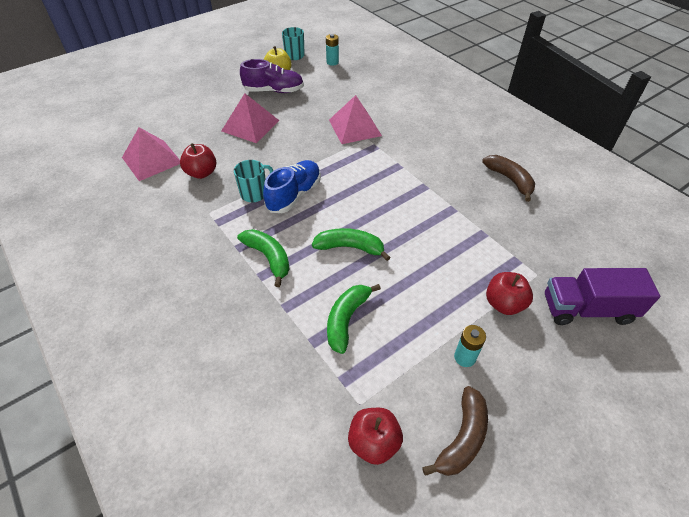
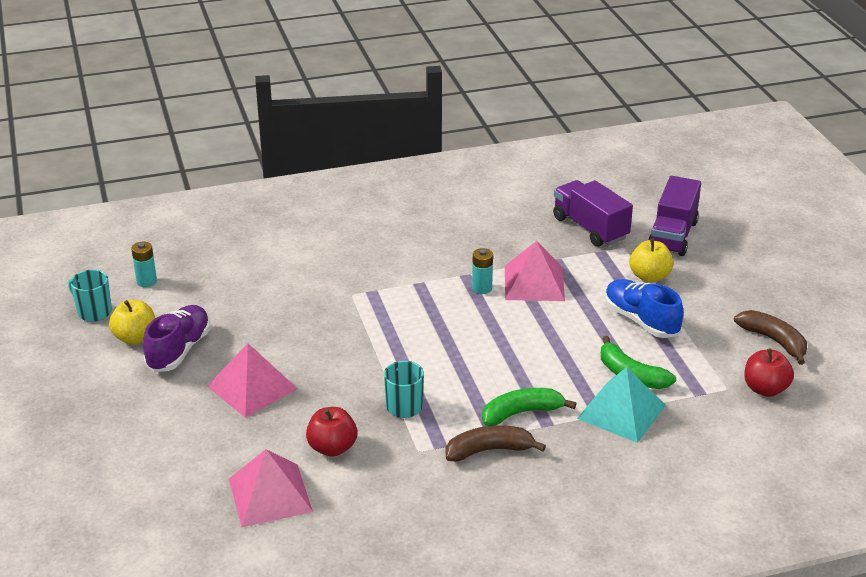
camera: 70 degrees left, 15 degrees down
blue shoe [263,160,321,213] -> blue shoe moved to [605,279,684,338]
green banana [312,228,390,261] -> none
pink pyramid [329,95,382,144] -> pink pyramid moved to [505,241,565,301]
turquoise battery [454,325,486,367] -> turquoise battery moved to [472,248,493,294]
brown banana [482,155,535,202] -> brown banana moved to [446,425,546,462]
red apple [486,272,533,315] -> yellow apple [629,239,673,283]
none -> purple truck [553,180,633,247]
none -> turquoise pyramid [577,367,666,443]

